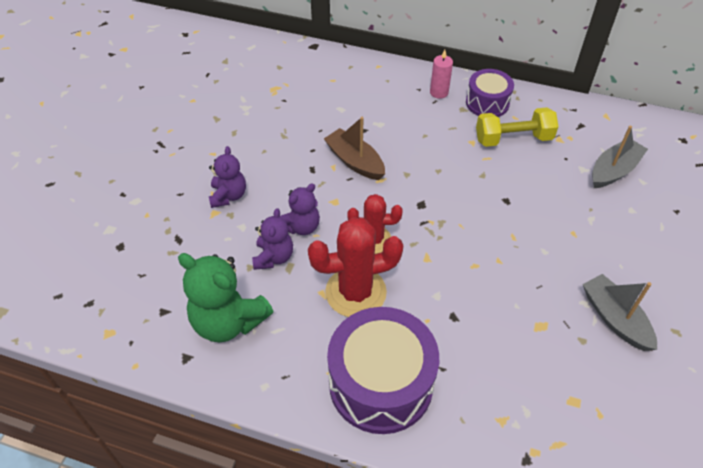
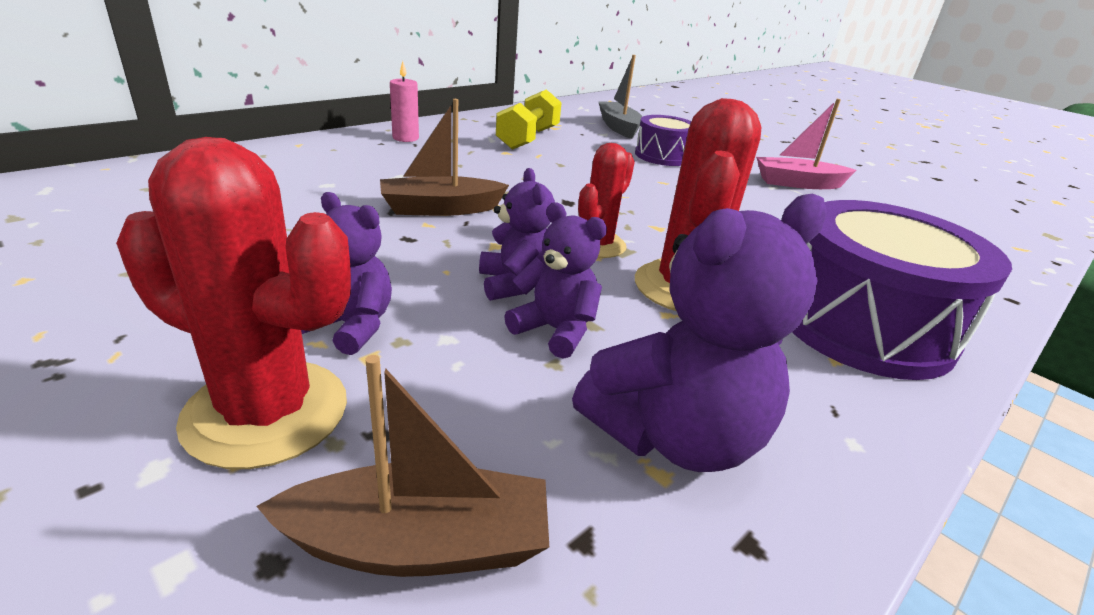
camera: 65 degrees left, 20 degrees down
green teddy bear [178,253,274,342] -> purple teddy bear [572,194,827,472]
purple drum [466,69,514,117] -> purple drum moved to [635,115,691,166]
grey boat [583,274,657,351] -> pink boat [756,99,856,189]
none -> red cactus [116,137,351,469]
none -> brown boat [256,355,549,577]

